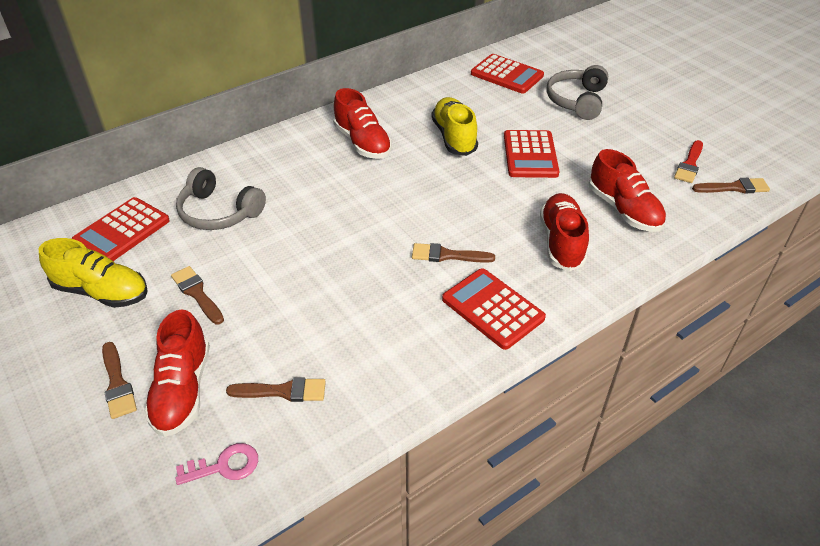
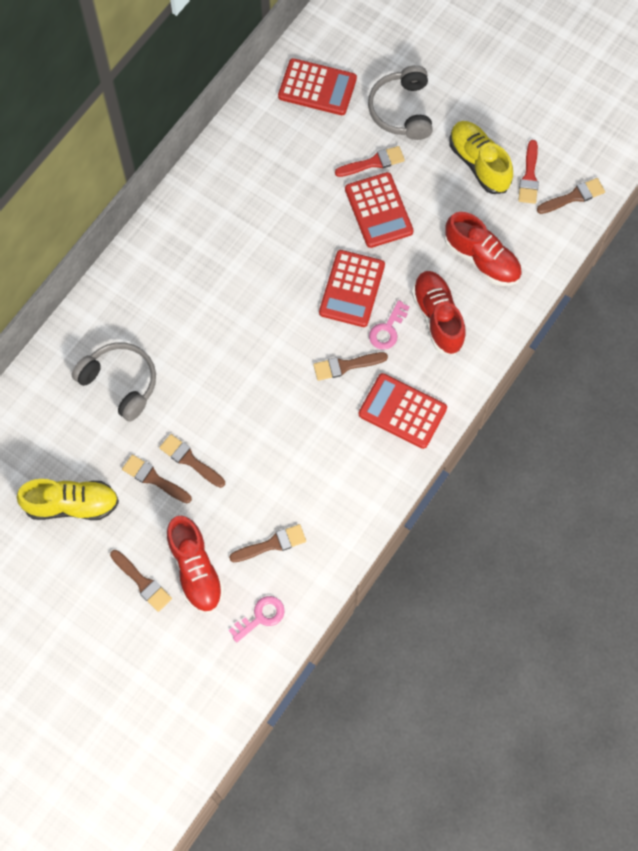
camera: 20 degrees left, 25 degrees up
red calculator [71,197,170,261] -> red calculator moved to [319,250,385,327]
grey headphones [176,167,266,230] -> grey headphones turned 150 degrees counterclockwise [72,342,156,422]
red shoe [333,88,392,159] -> none
yellow shoe [432,97,478,156] -> yellow shoe moved to [449,121,513,194]
none -> brown brush [159,434,225,488]
none -> red brush [335,146,405,177]
none -> pink key [369,300,410,350]

